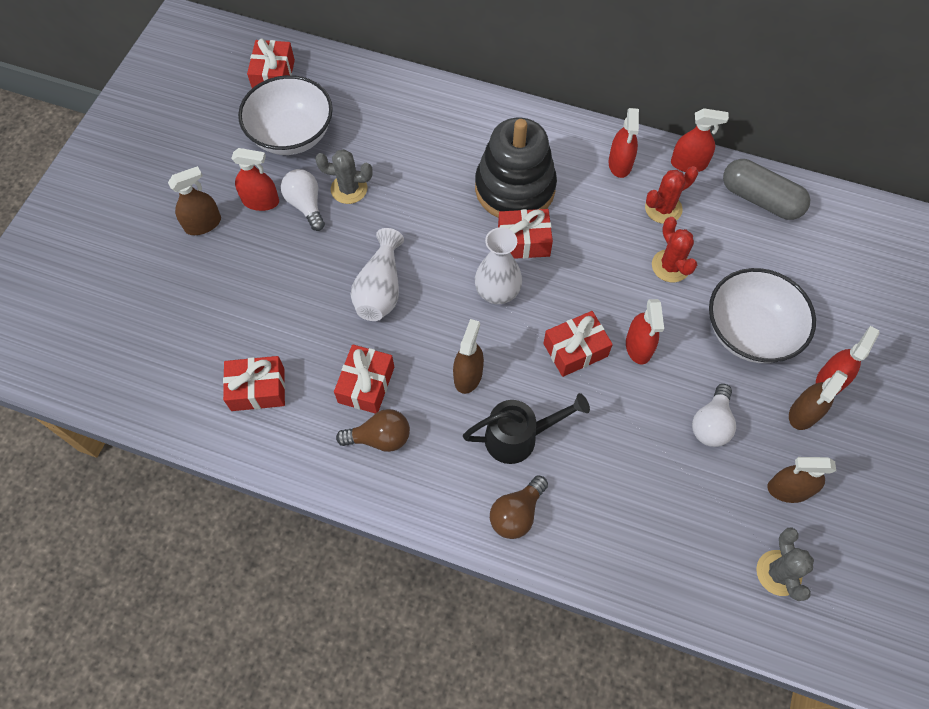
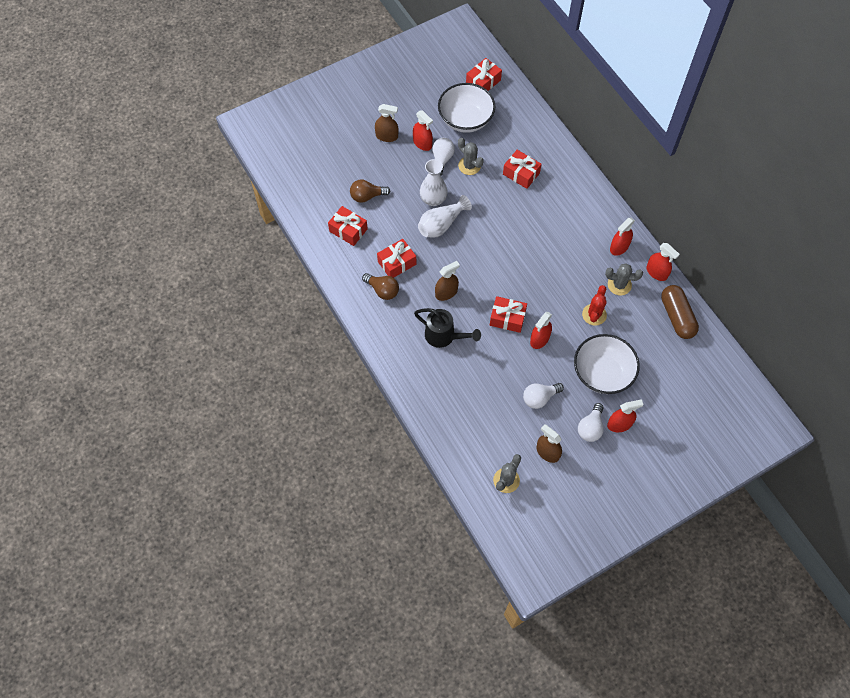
camera: 40 degrees right, 0 degrees up
black stacking toy [475,118,557,218] -> none
white vase [475,227,522,304] -> white vase moved to [420,159,448,206]
brown light bulb [490,475,548,539] -> brown light bulb moved to [350,179,390,203]
red gift [498,209,553,259] -> red gift moved to [503,150,542,189]
red cactus [645,166,698,224] -> grey cactus [605,264,643,296]
grey capsule [723,159,810,220] -> brown capsule [661,285,699,339]
brown spray bottle [789,370,848,430] -> white light bulb [578,403,604,442]

